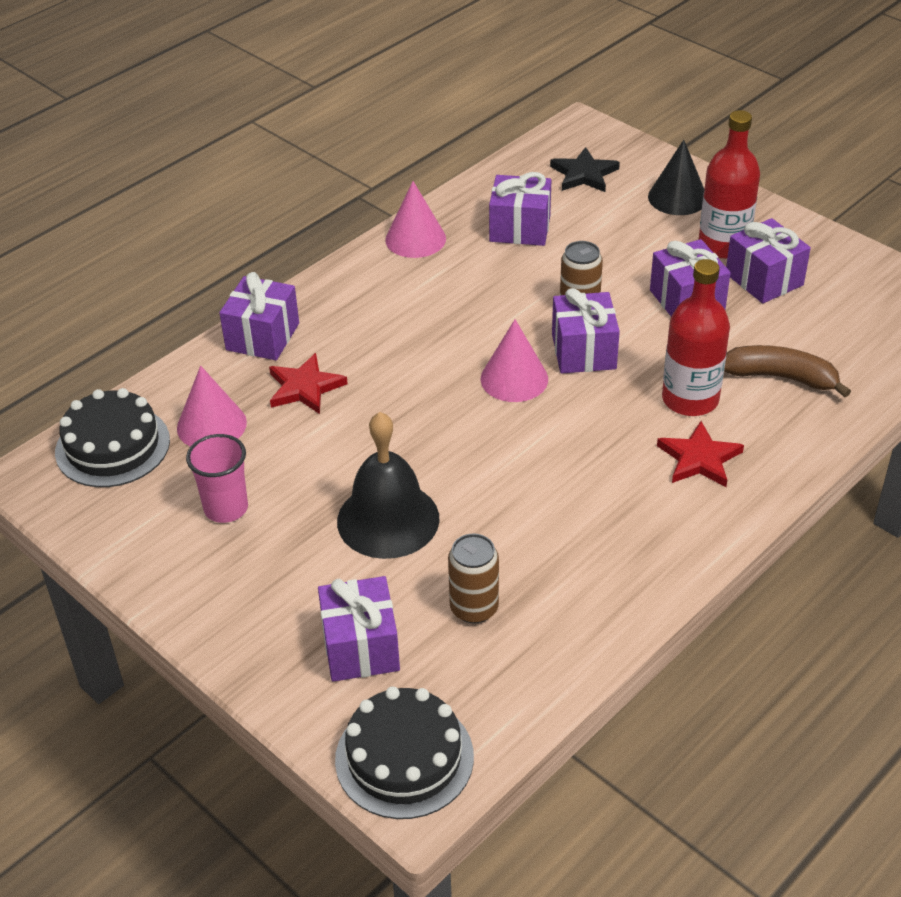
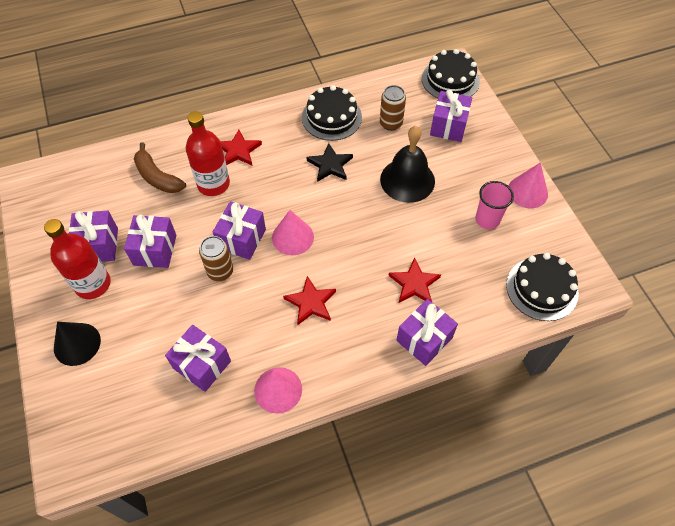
camera: 155 degrees left, 15 degrees up
pink cone [177,366,247,447] -> pink cone moved to [508,163,548,208]
black star [550,147,620,192] -> black star moved to [306,143,353,182]
none -> red star [283,276,336,325]
none -> black cake [302,85,362,141]

